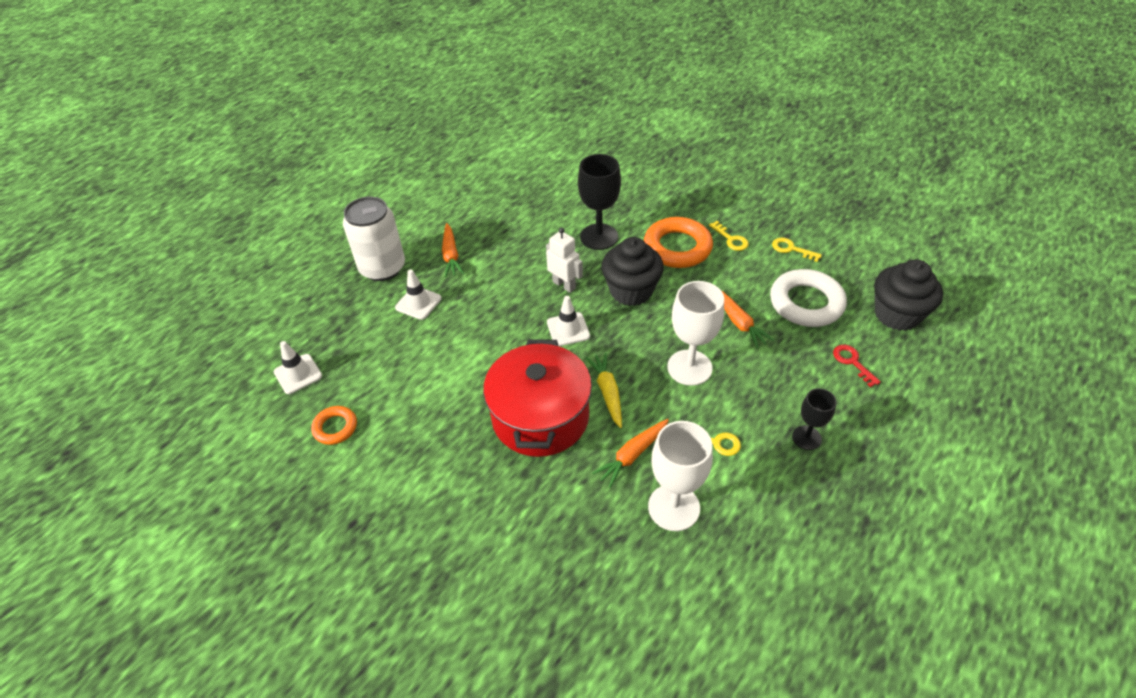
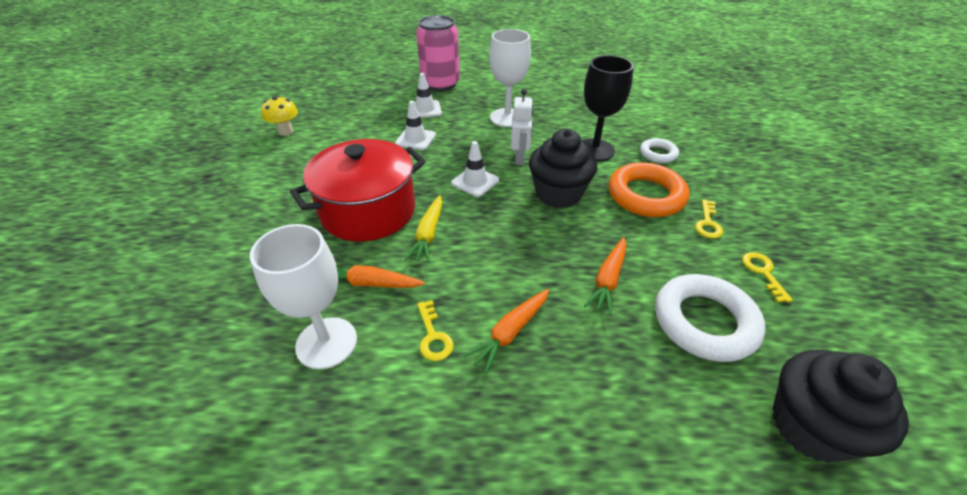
camera: 50 degrees right, 5 degrees down
white traffic cone [274,341,322,394] -> white traffic cone moved to [395,101,436,150]
orange ring [311,406,357,445] -> yellow mushroom [261,96,298,136]
white can [343,196,405,281] -> pink can [416,15,460,91]
orange carrot [442,223,464,277] -> orange carrot moved to [463,289,549,374]
yellow carrot [586,353,622,428] -> yellow carrot turned 150 degrees clockwise [404,195,442,263]
white goblet [667,281,724,386] -> white goblet moved to [489,29,531,127]
black goblet [792,388,836,450] -> none
red key [833,345,881,387] -> none
none -> white ring [640,138,679,163]

